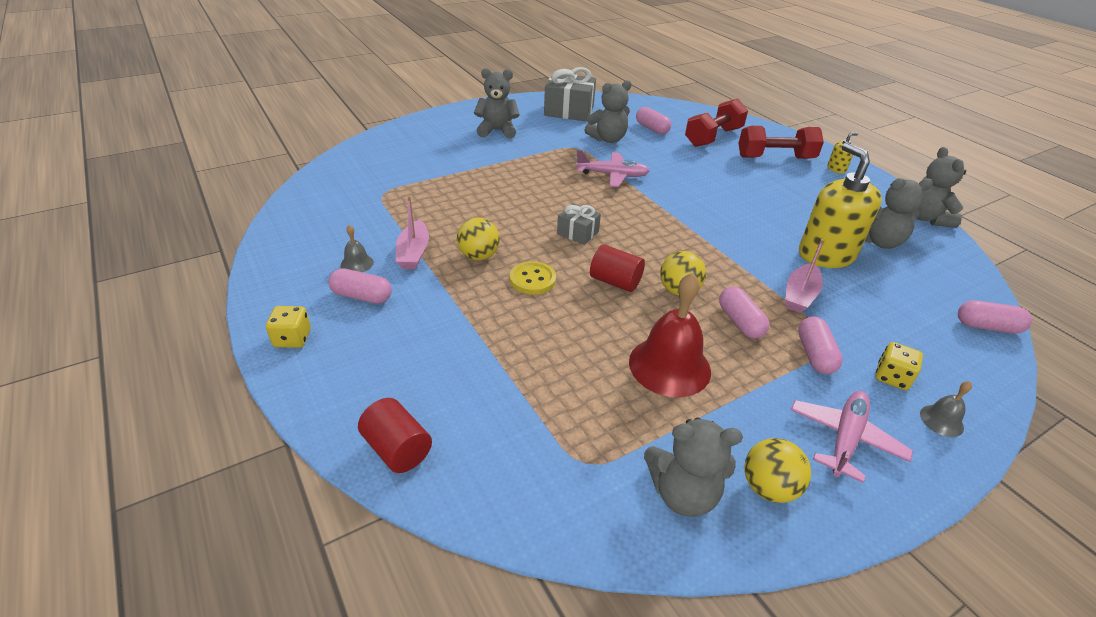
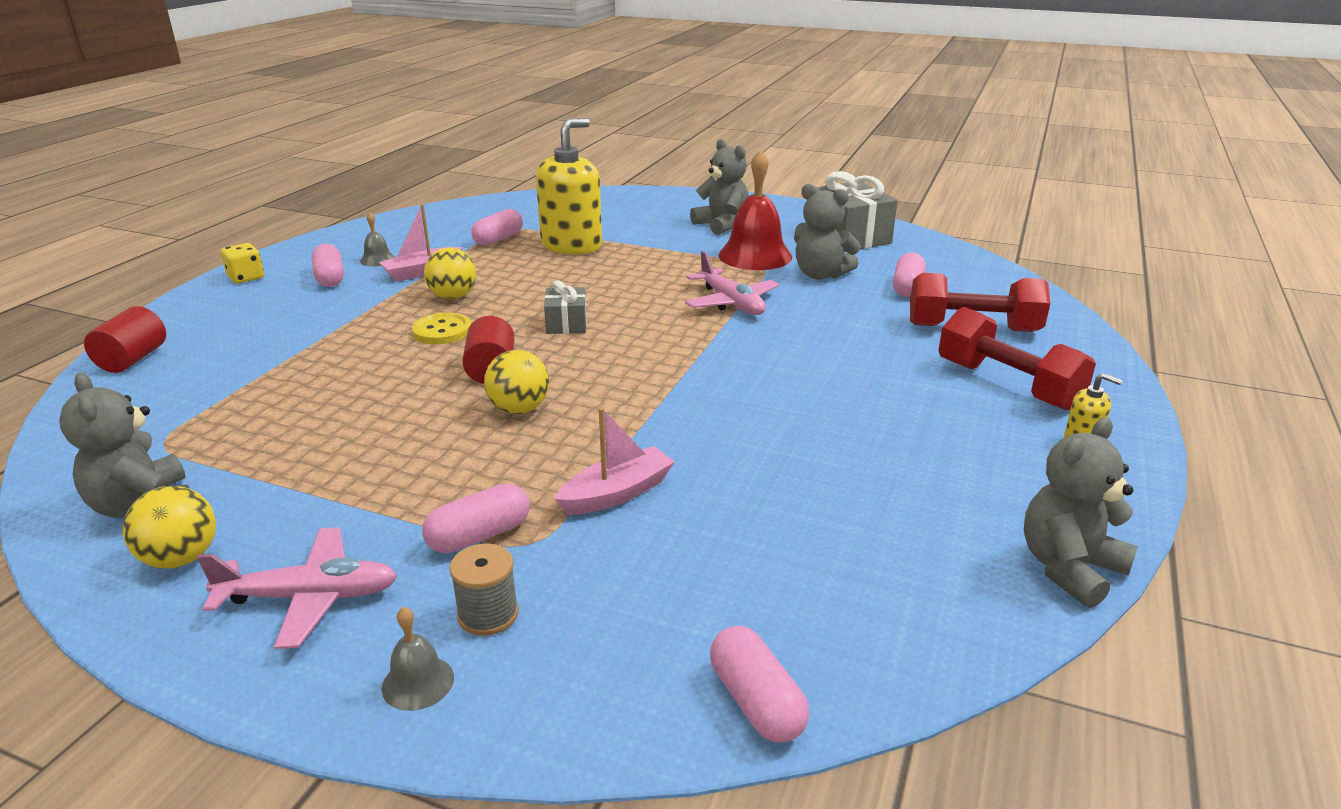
camera: 55 degrees right, 10 degrees down
red bell [629,272,711,397] -> red bell moved to [718,149,792,270]
pink capsule [719,286,769,339] -> pink capsule moved to [471,209,523,246]
pink boat [785,239,824,313] -> pink boat turned 150 degrees clockwise [554,407,675,515]
yellow soap dispenser [799,142,882,268] -> yellow soap dispenser moved to [536,118,602,255]
grey teddy bear [865,178,933,249] -> none
yellow dice [875,342,923,390] -> grey spool [449,544,519,636]

